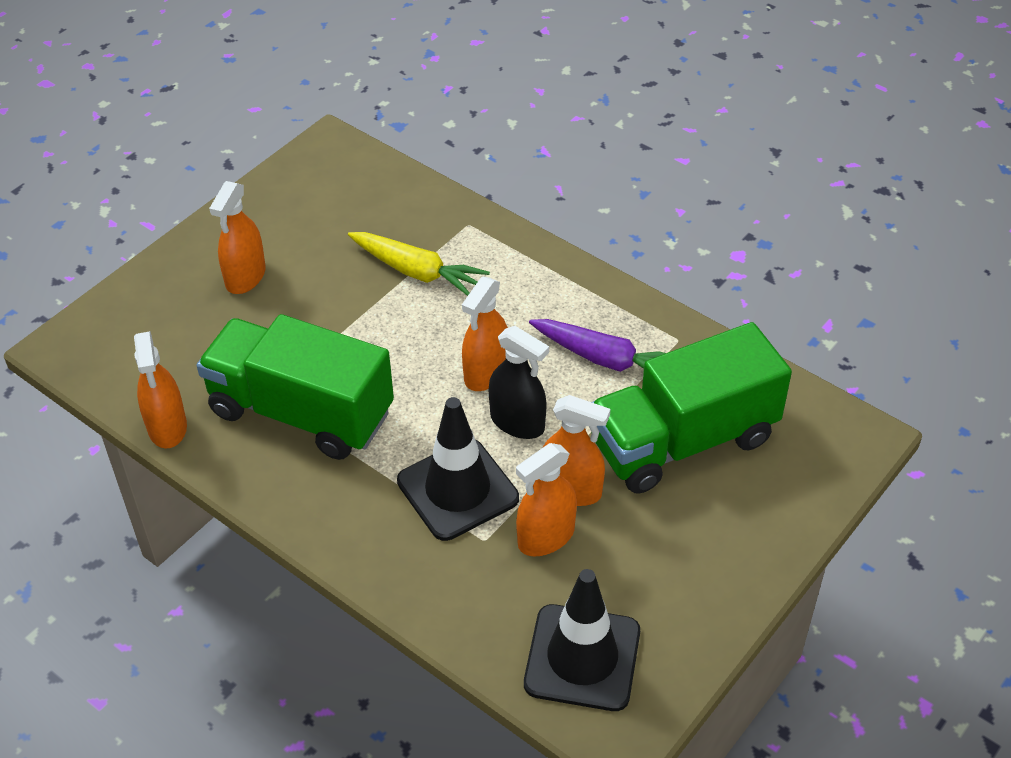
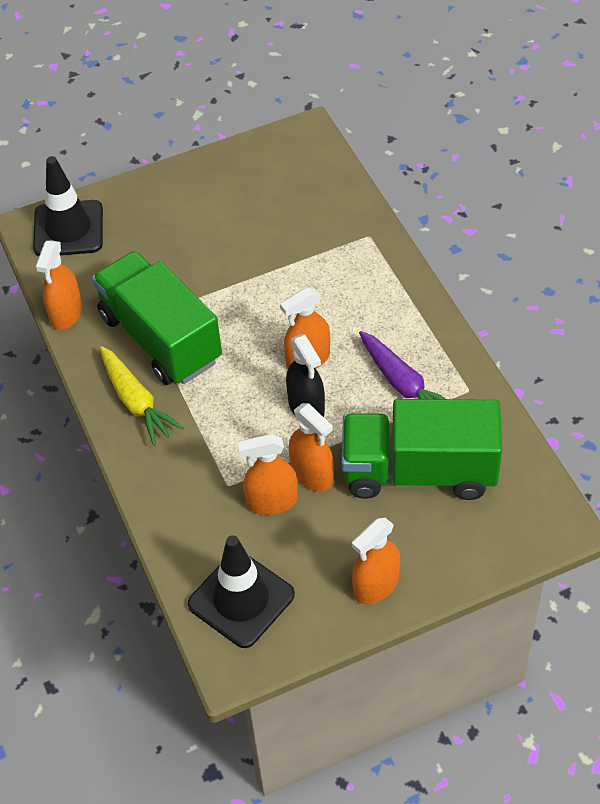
camera: 30 degrees right, 5 degrees up
orange spray bottle [209,181,266,294] -> orange spray bottle moved to [352,518,400,604]
yellow carrot [348,232,490,296] -> yellow carrot moved to [100,346,183,446]
black traffic cone [397,397,519,541] -> black traffic cone moved to [33,156,103,256]

